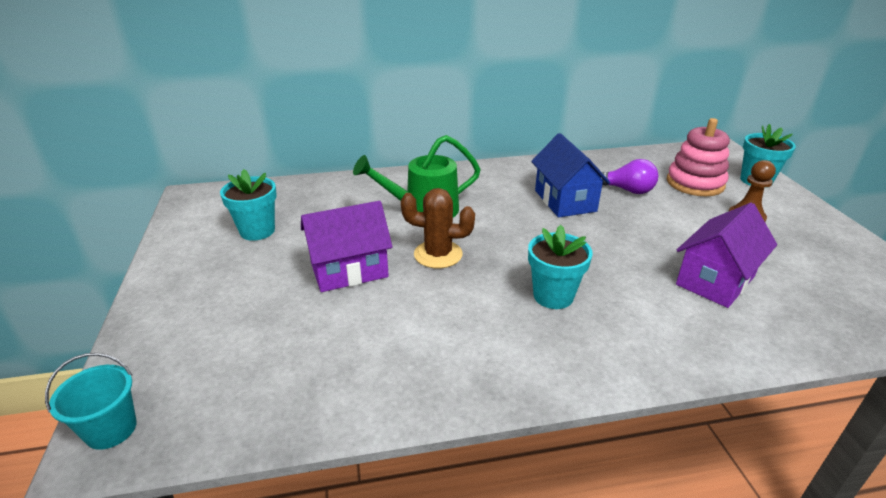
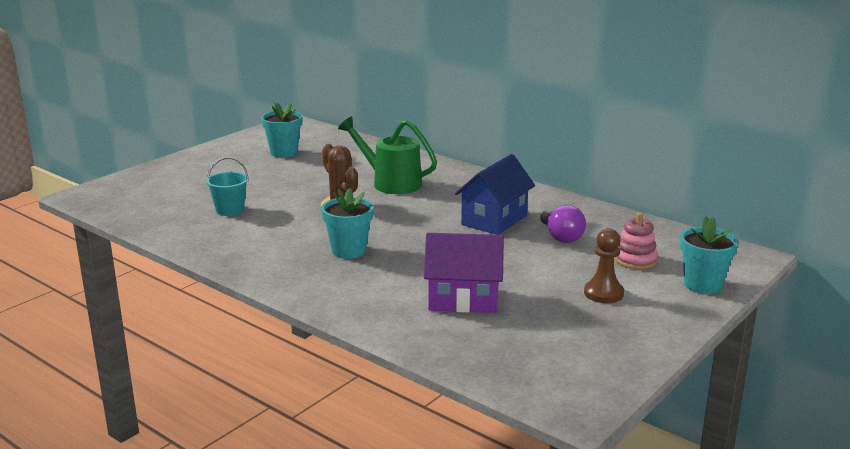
camera: 50 degrees right, 10 degrees down
turquoise bucket [45,353,137,450] -> turquoise bucket moved to [206,157,249,216]
purple house [301,201,393,292] -> none
pink stacking toy [667,118,730,196] -> pink stacking toy [614,212,658,269], size x0.65

